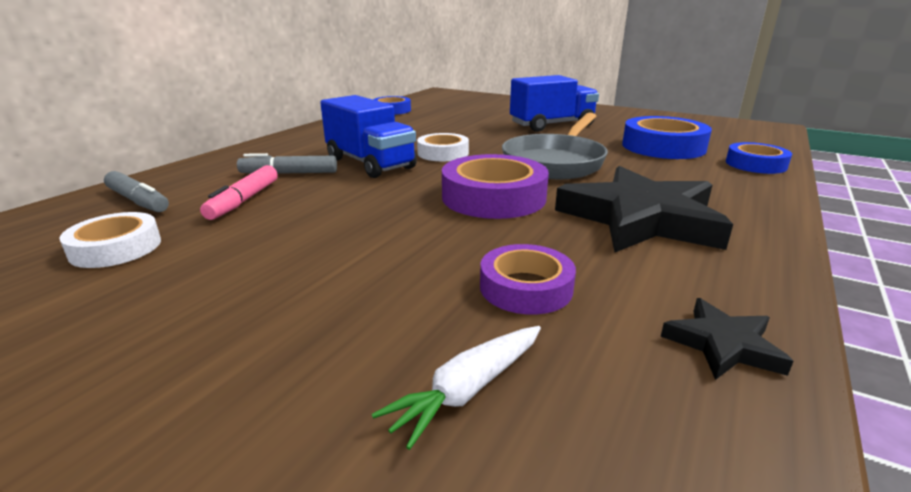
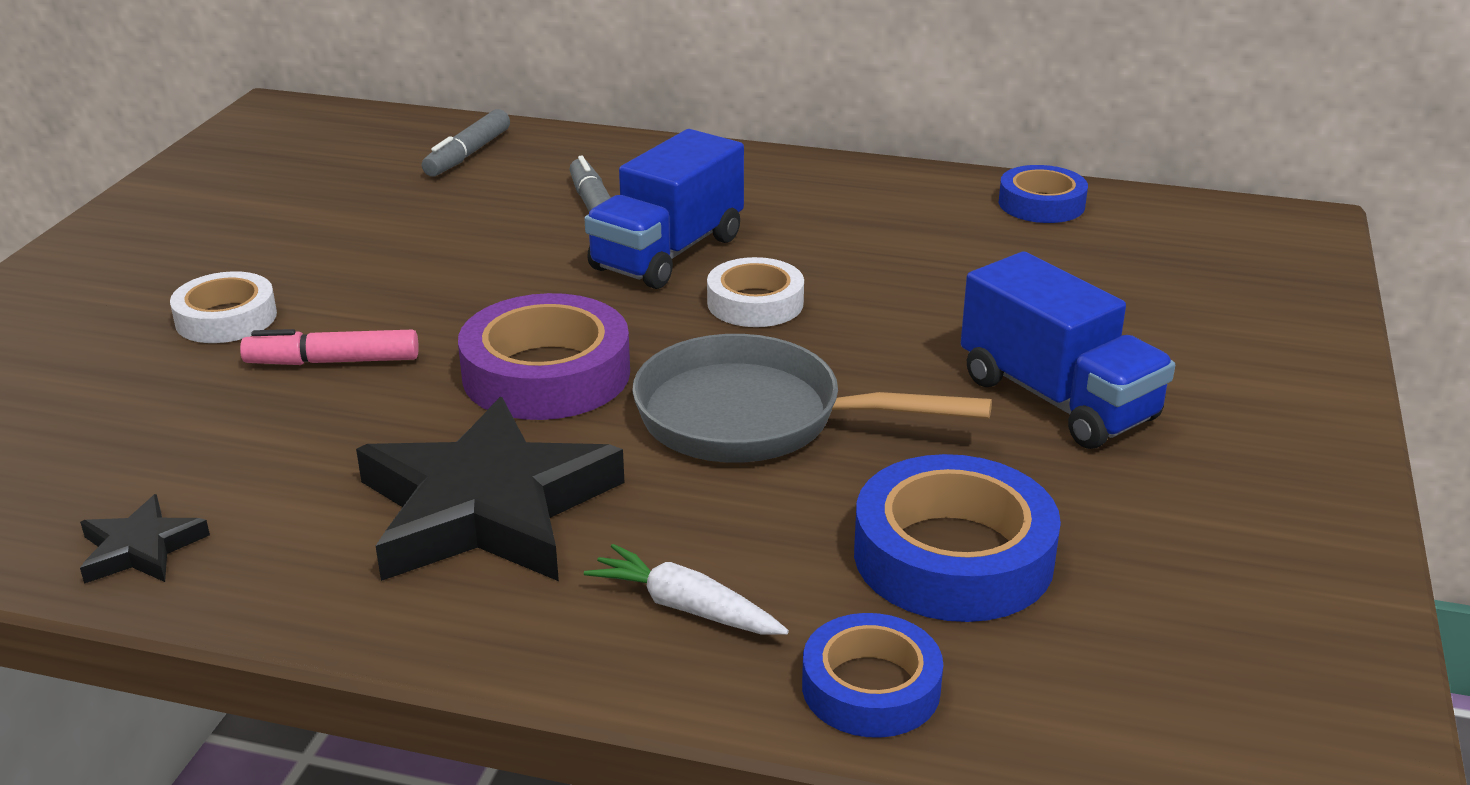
camera: 75 degrees right, 5 degrees up
white tape [59,212,161,268] -> white tape moved to [170,271,277,343]
pink marker [200,165,278,220] -> pink marker moved to [240,329,419,365]
white carrot [372,326,541,450] -> white carrot moved to [584,544,789,635]
purple tape [480,244,576,315] -> none

